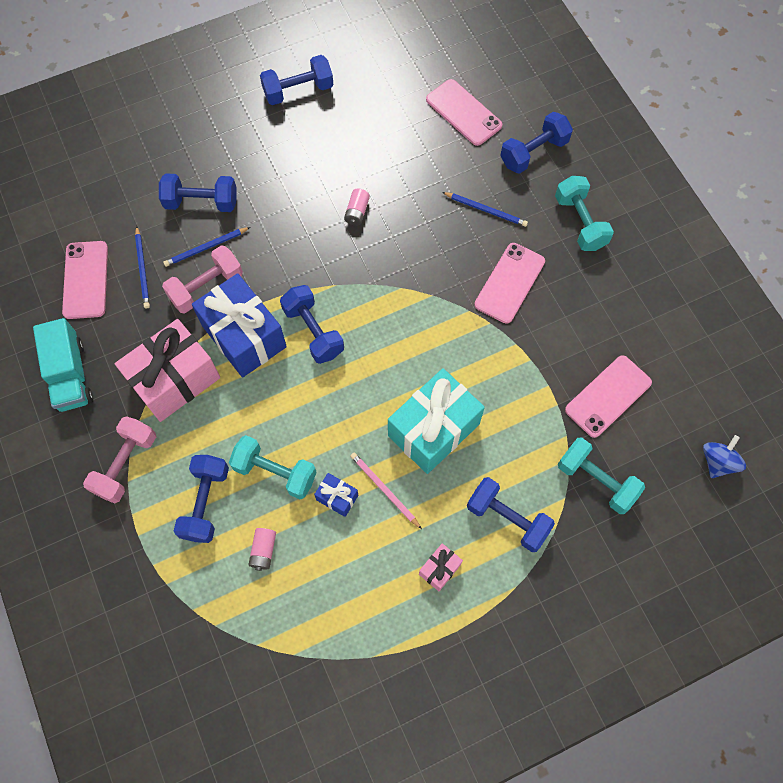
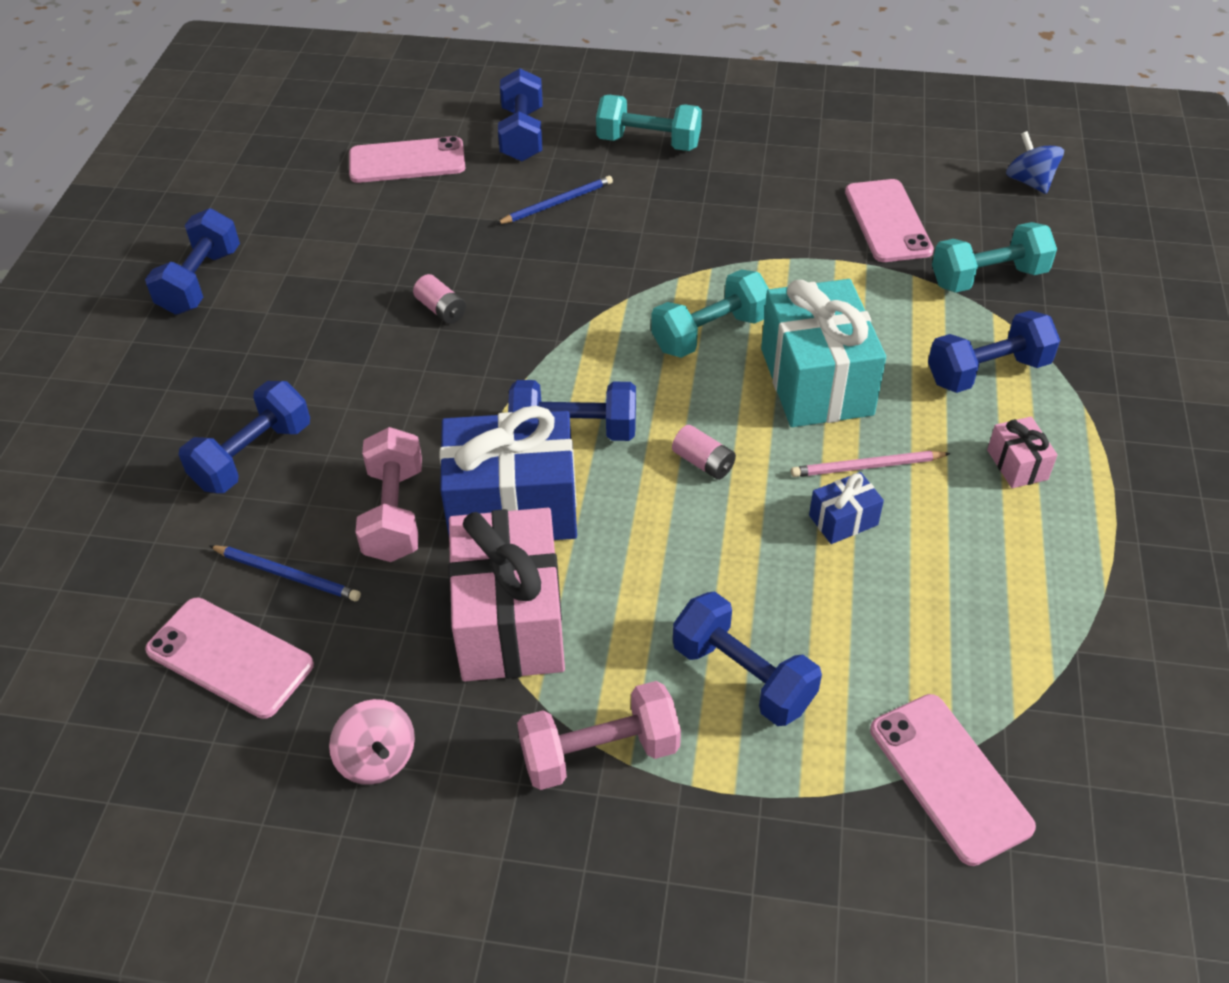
camera: 55 degrees left, 20 degrees down
turquoise truck [33,318,93,412] -> pink spinning top [329,699,415,785]
pink dumbbell [83,416,156,503] -> pink dumbbell turned 75 degrees counterclockwise [517,681,681,790]
blue pencil [163,227,250,267] -> none
turquoise dumbbell [229,435,317,499] -> turquoise dumbbell moved to [651,270,769,358]
pink battery [248,528,276,571] -> pink battery moved to [672,425,736,480]
pink phone [474,243,545,324] -> pink phone moved to [870,694,1036,866]

